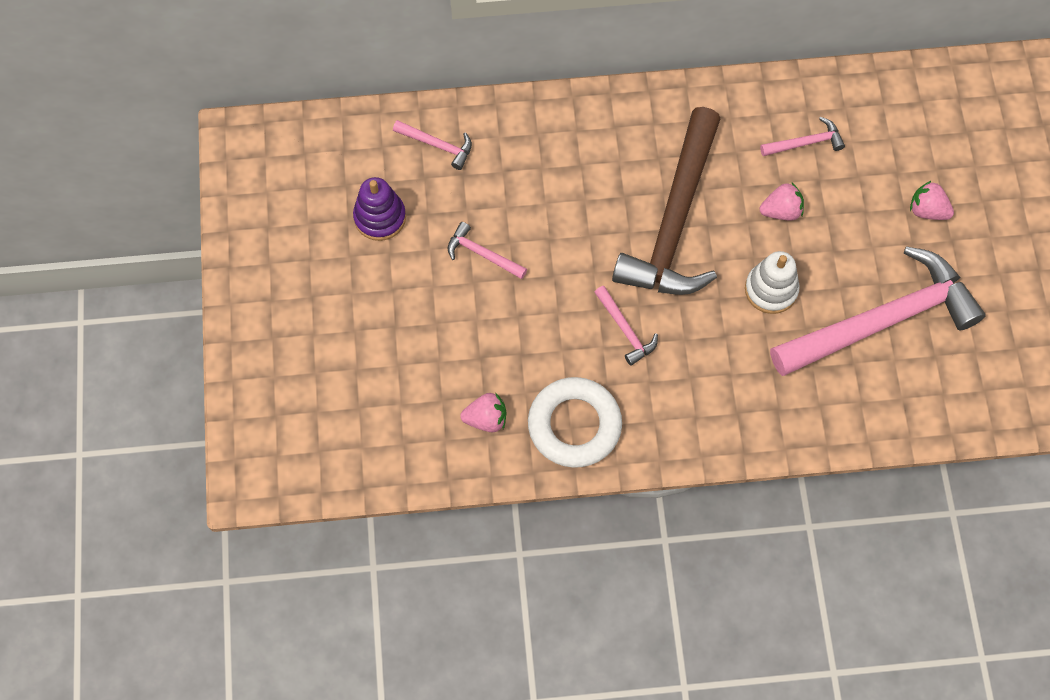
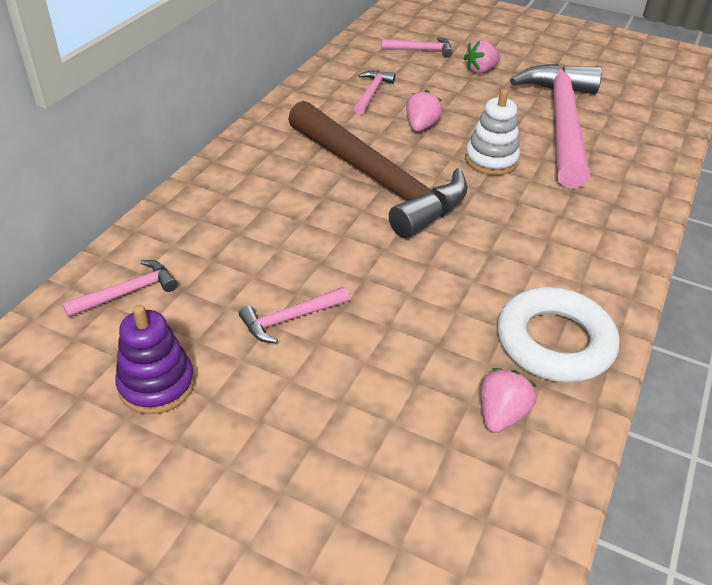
camera: 60 degrees left, 25 degrees down
pink hammer [594,286,658,366] -> pink hammer moved to [382,37,452,57]

